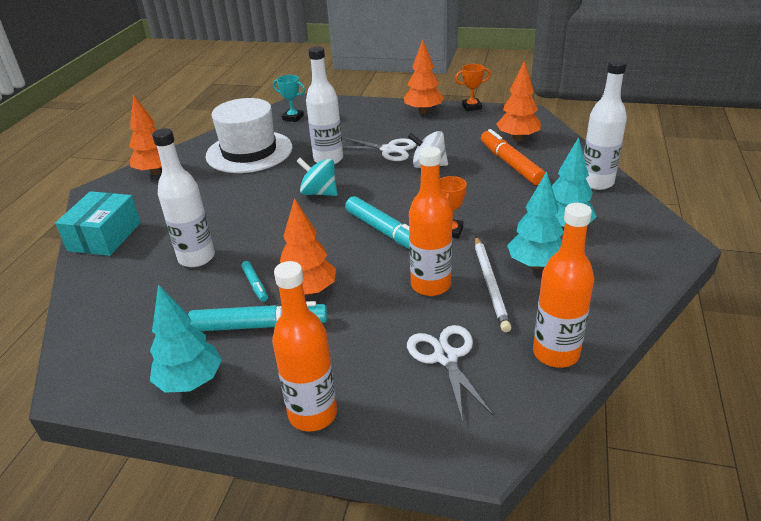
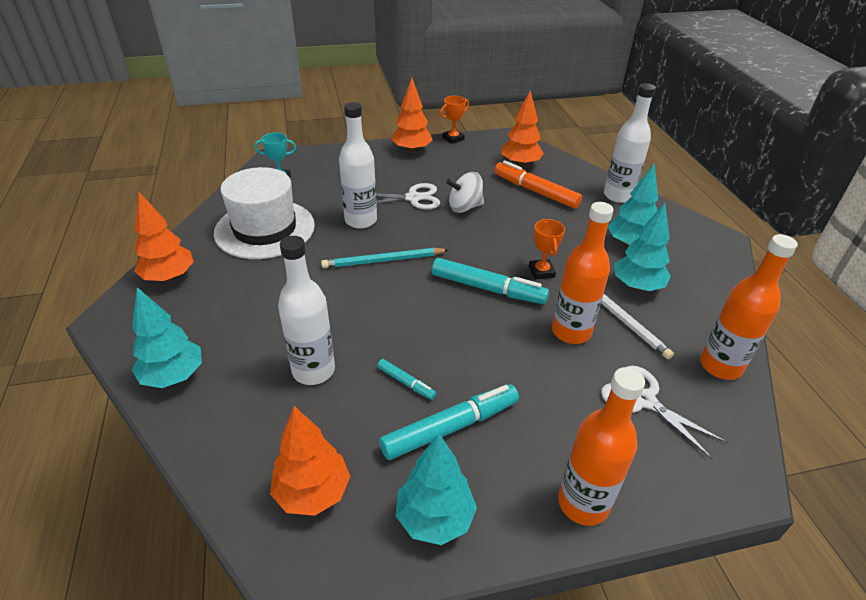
camera: 30 degrees left, 5 degrees up
turquoise box [55,191,141,256] -> turquoise tree [132,287,202,388]
orange tree [280,198,336,296] -> orange tree moved to [270,406,350,516]
turquoise spinning top [296,158,337,196] -> turquoise pencil [321,248,448,268]

